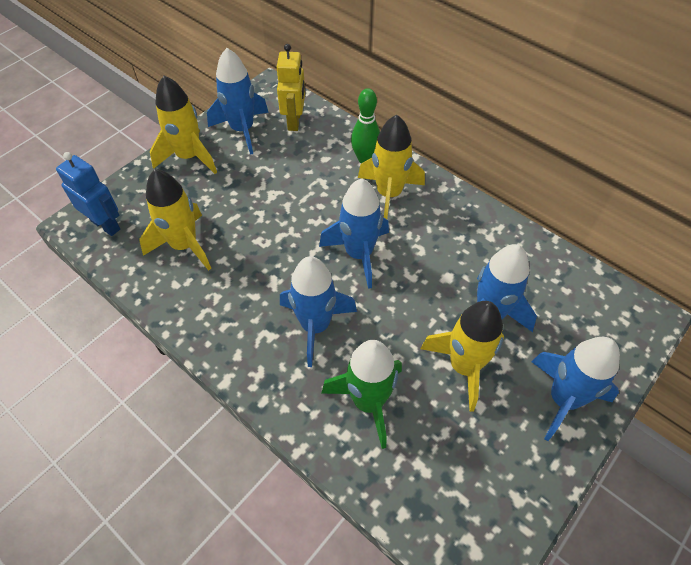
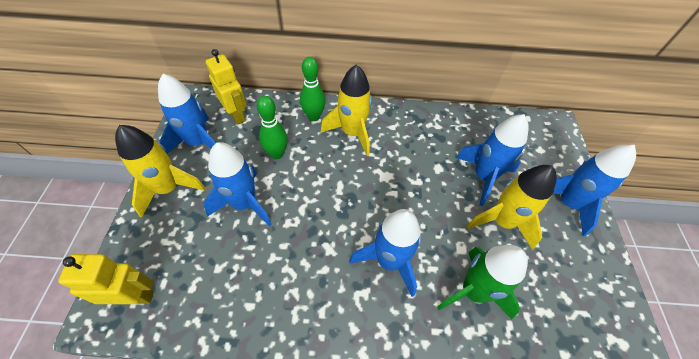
camera: 40 degrees left, 0 degrees up
blue robot [56,152,120,236] -> yellow robot [58,254,154,304]
yellow rocket [139,169,212,271] -> none
blue rocket [319,178,389,289] -> blue rocket moved to [203,142,272,226]
none -> green bowling pin [257,96,288,159]

